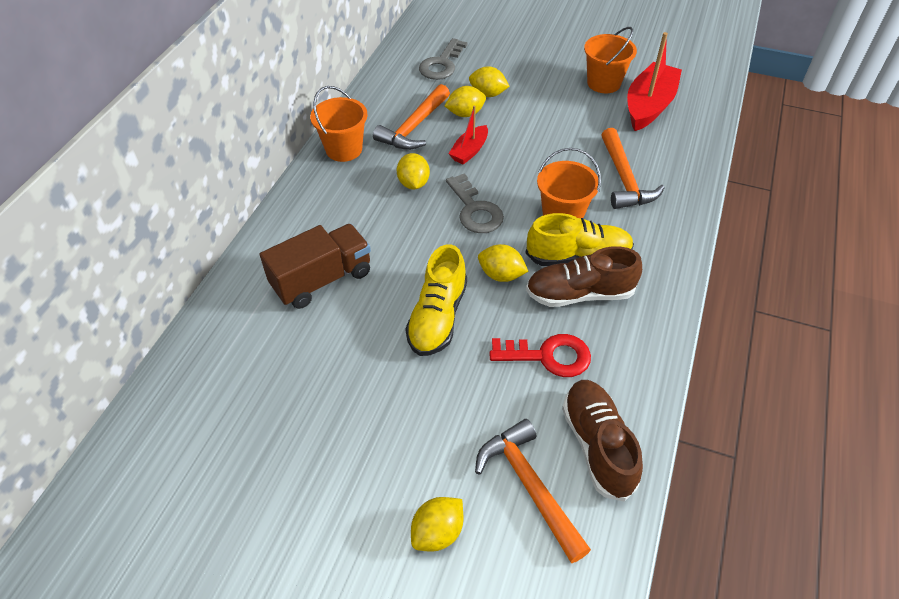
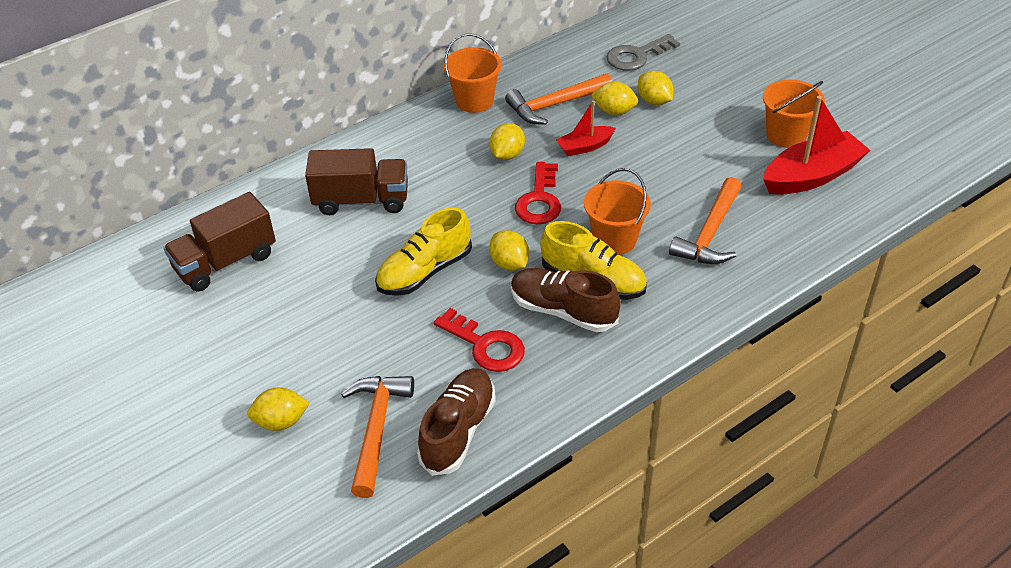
camera: 35 degrees right, 5 degrees down
grey key [446,173,504,233] -> red key [515,162,561,224]
none -> brown truck [163,192,276,292]

